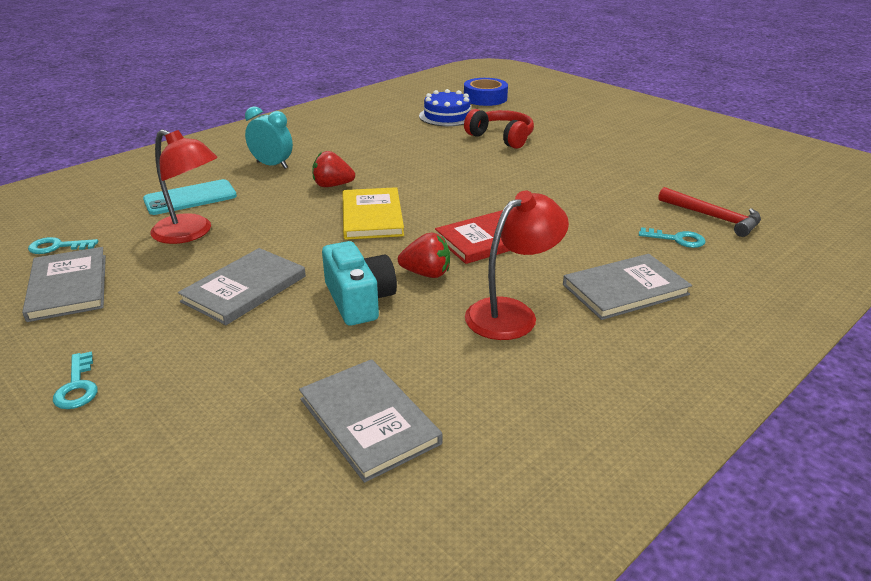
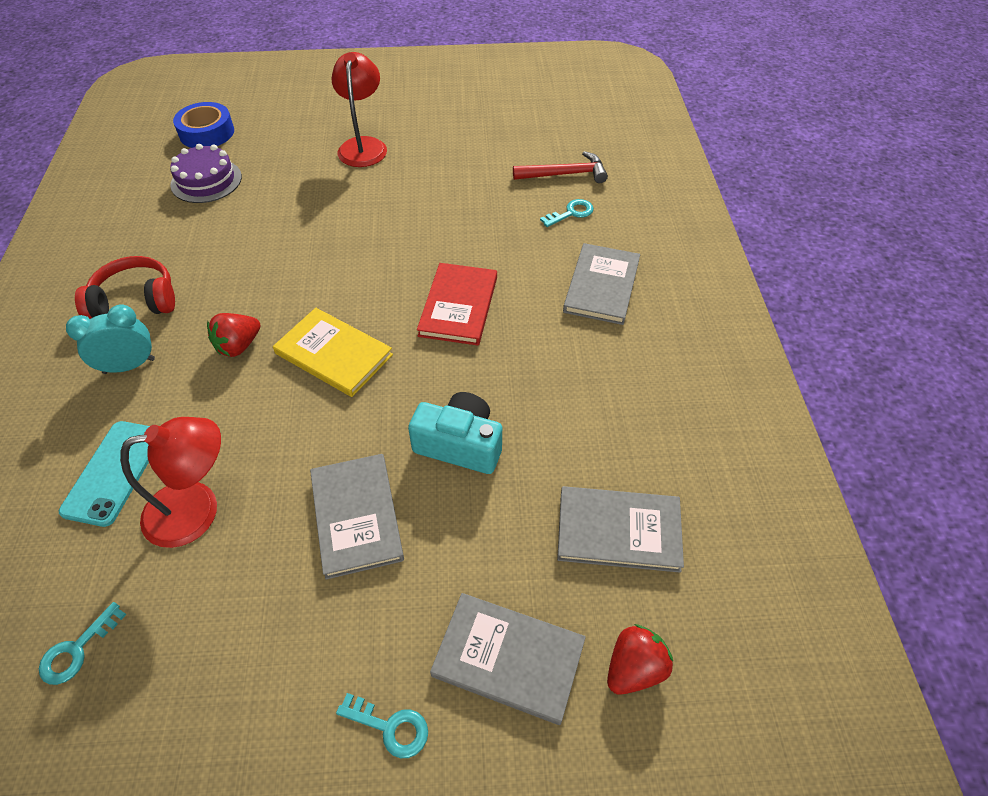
camera: 50 degrees left, 20 degrees up
grey book [22,247,106,322] -> grey book moved to [430,593,586,725]
red strawberry [398,233,450,278] -> red strawberry moved to [607,624,673,695]
blue cake [419,89,471,126] -> purple cake [170,144,242,203]
red headphones [464,109,534,149] -> red headphones moved to [75,256,175,319]
red lamp [465,191,569,340] -> red lamp moved to [331,52,387,167]

